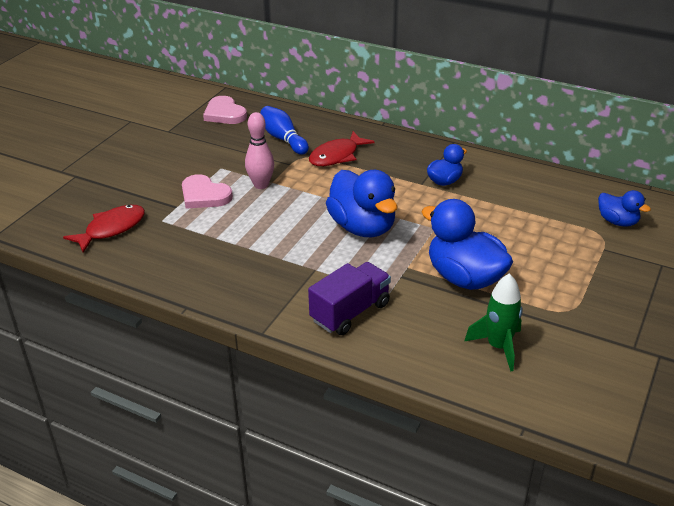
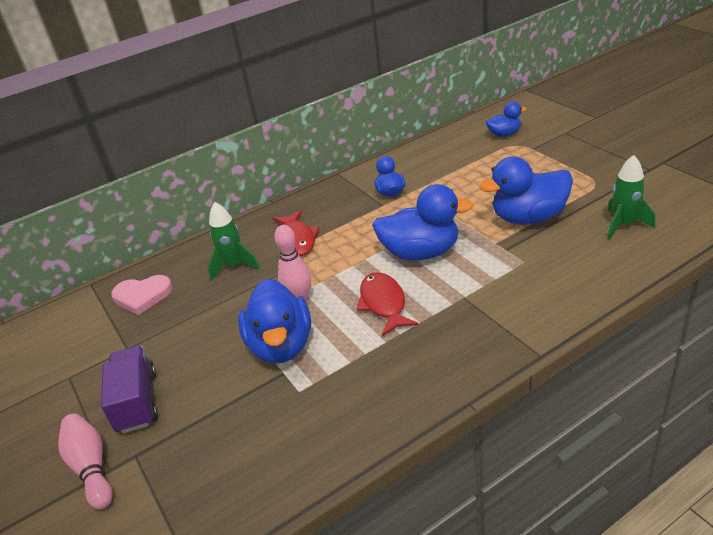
camera: 55 degrees left, 0 degrees up
red fish [63,205,145,253] -> red fish moved to [357,272,419,336]
pink heart [182,174,233,209] -> blue duck [238,279,311,364]
blue bowling pin [260,106,309,155] -> green rocket [208,202,260,280]
purple truck [308,262,391,335] -> purple truck moved to [101,346,158,434]
none -> pink bowling pin [58,414,113,510]

